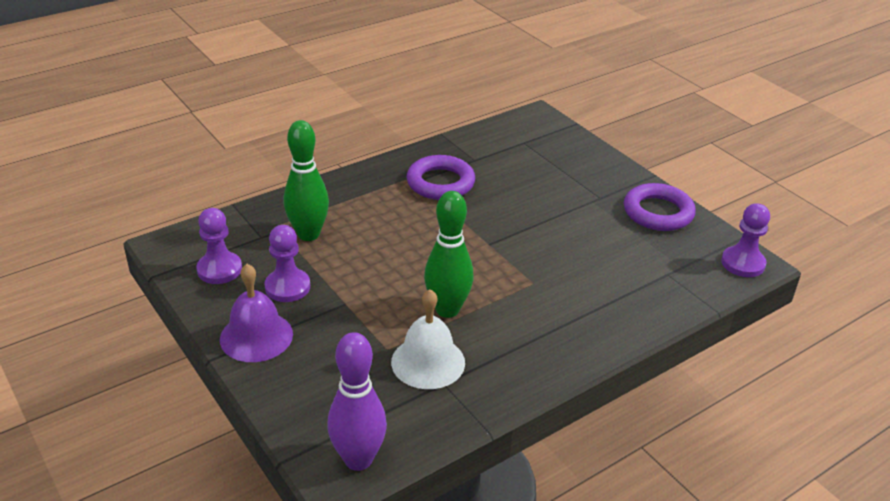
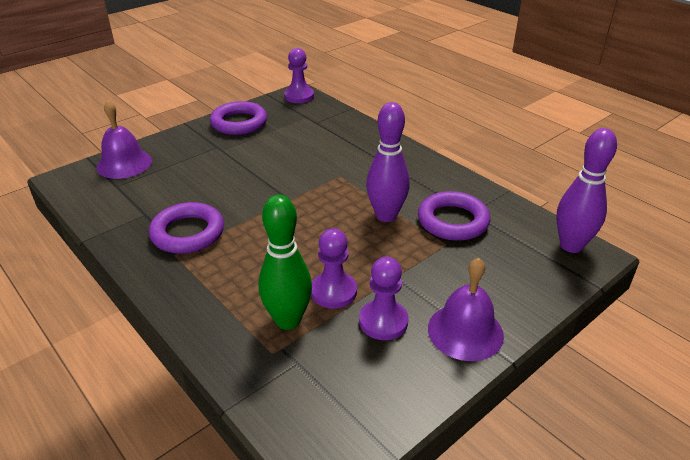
camera: 95 degrees left, 0 degrees up
purple pawn [196,208,242,284] -> purple pawn moved to [311,228,357,309]
white bell [391,289,465,389] -> purple ring [418,191,490,241]
green bowling pin [424,191,474,318] -> purple bowling pin [366,102,410,222]
none -> purple bell [96,100,152,179]

